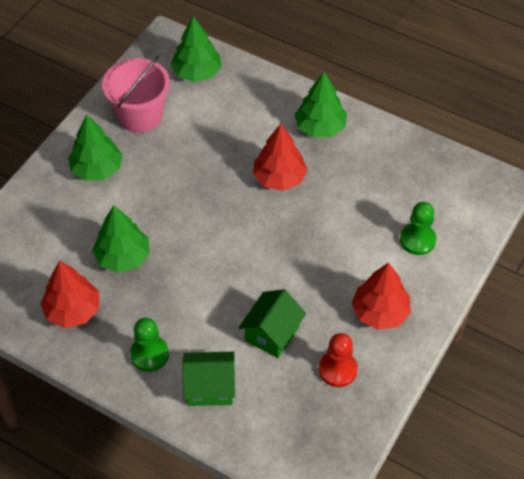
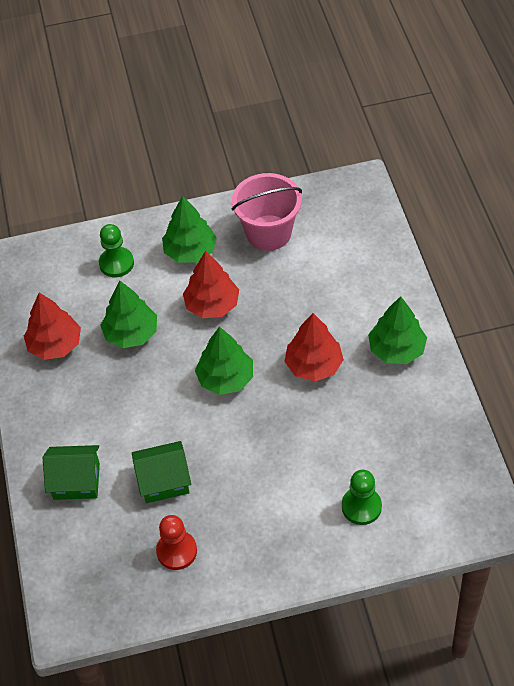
camera: 50 degrees right, 0 degrees up
green pawn [130,318,169,372] -> green pawn moved to [99,224,134,277]
green tree [171,16,222,82] -> green tree moved to [195,326,253,395]
green house [182,352,235,406] -> green house turned 45 degrees counterclockwise [43,445,100,500]
red tree [351,263,411,330] -> red tree moved to [183,251,239,318]

